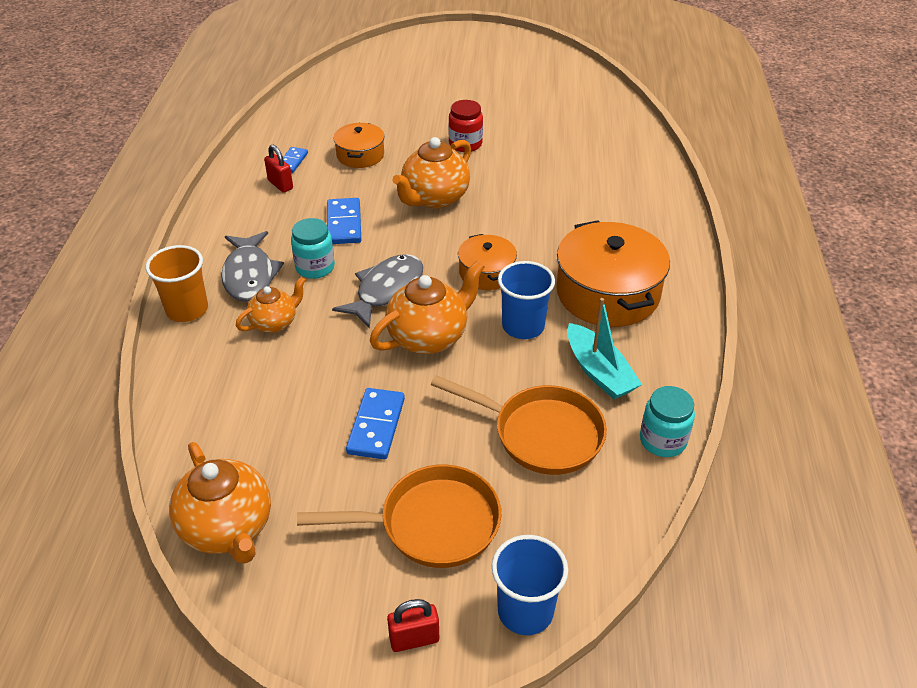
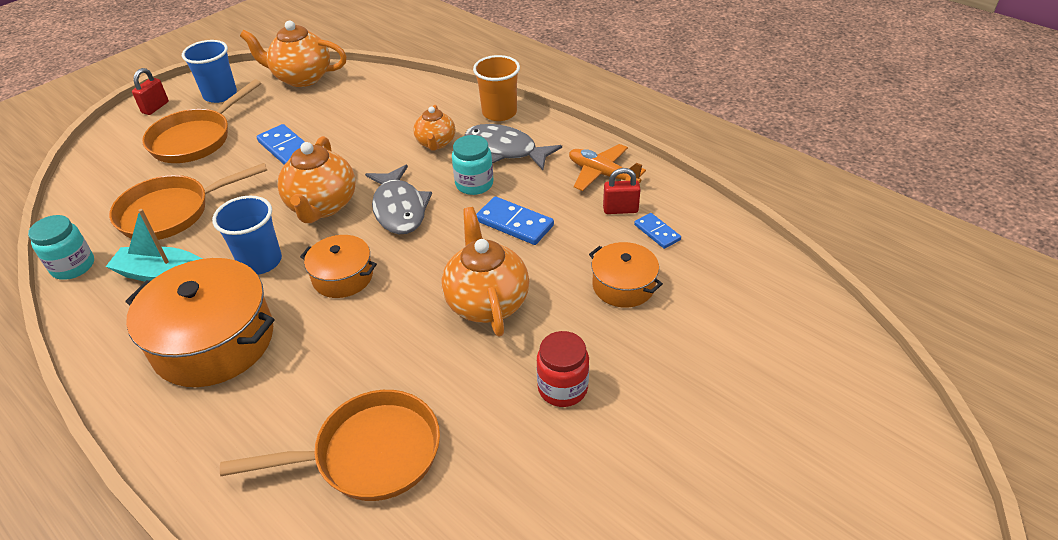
camera: 130 degrees right, 0 degrees up
blue cup [492,535,568,635] -> blue cup moved to [182,40,237,103]
none -> orange pan [220,390,440,501]
none -> orange plane [569,144,646,191]

